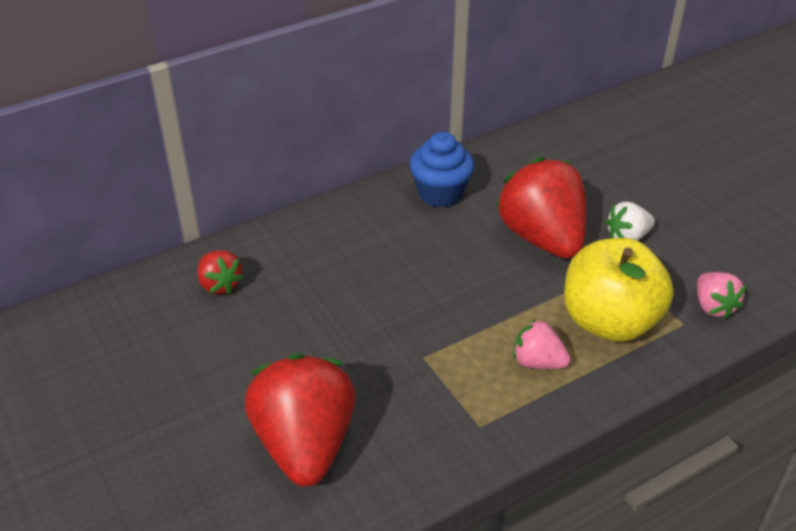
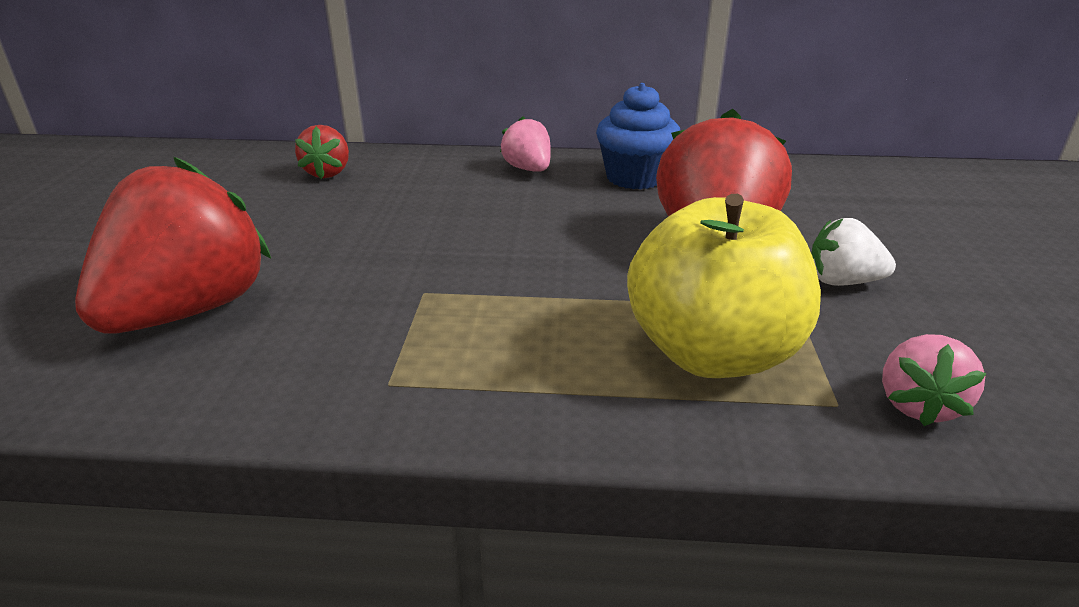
camera: 35 degrees right, 10 degrees down
pink strawberry [513,319,571,369] -> pink strawberry moved to [500,117,551,172]

